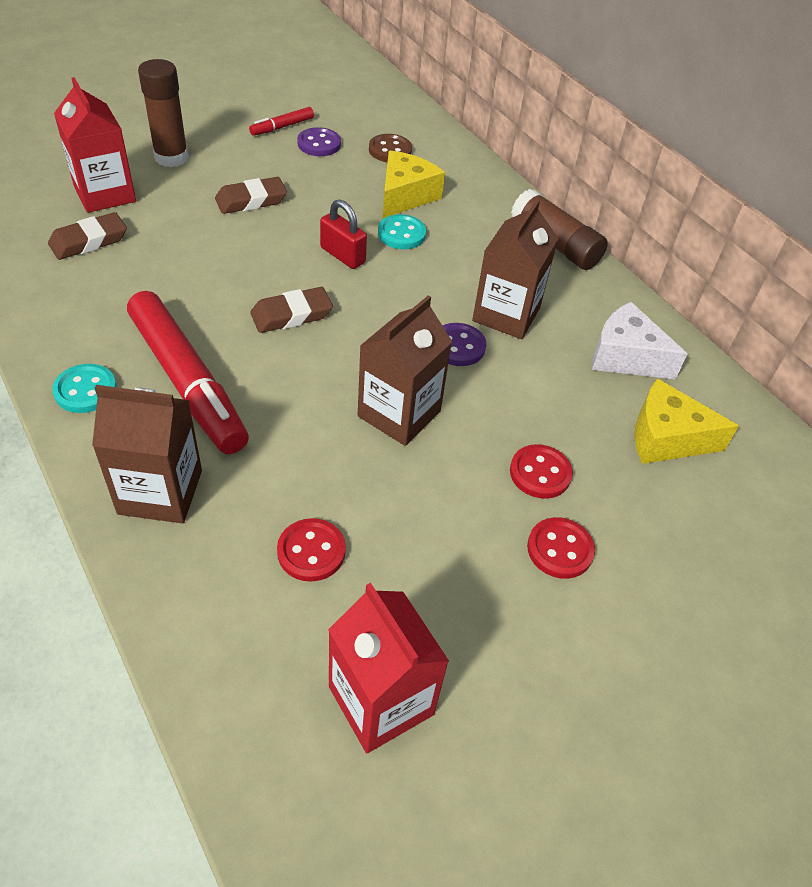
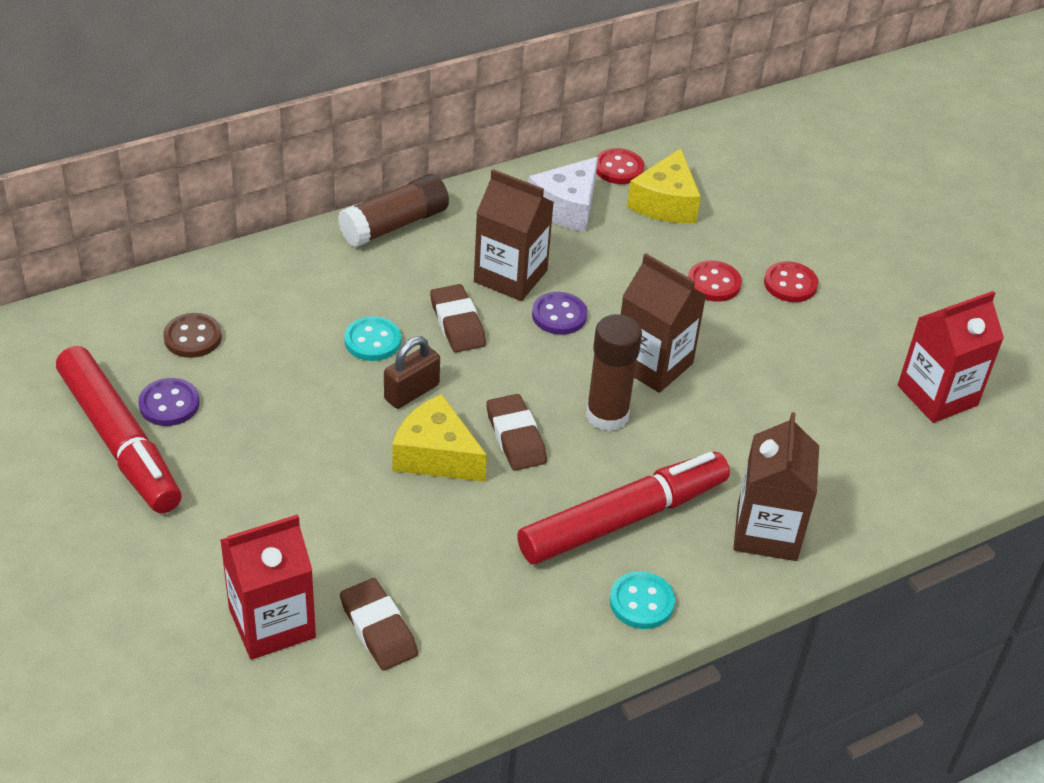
camera: 85 degrees left, 5 degrees down
brown glue stick [138,59,189,167] -> brown glue stick moved to [586,314,642,431]
brown eraser [215,177,287,214] -> brown eraser moved to [430,284,486,352]
red marker [249,107,314,136] -> red marker [56,346,182,513], size x2.28
red button [277,518,346,582] -> red button moved to [596,148,644,184]
red padlock [320,199,367,269] -> brown padlock [384,336,440,409]
yellow cheese [383,151,445,218] -> yellow cheese moved to [392,394,487,482]

